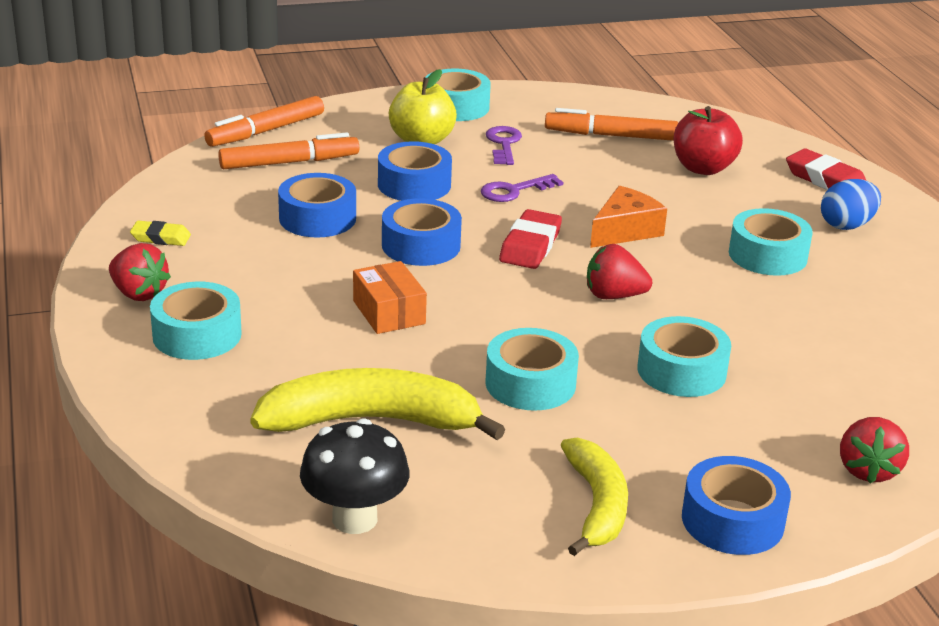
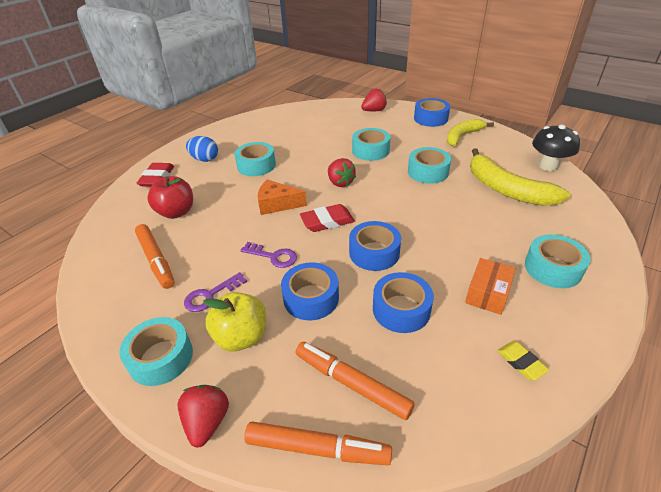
camera: 125 degrees left, 10 degrees up
red strawberry [109,243,171,301] -> red strawberry moved to [178,385,229,448]
orange box [353,261,427,334] -> orange box moved to [465,258,516,315]

